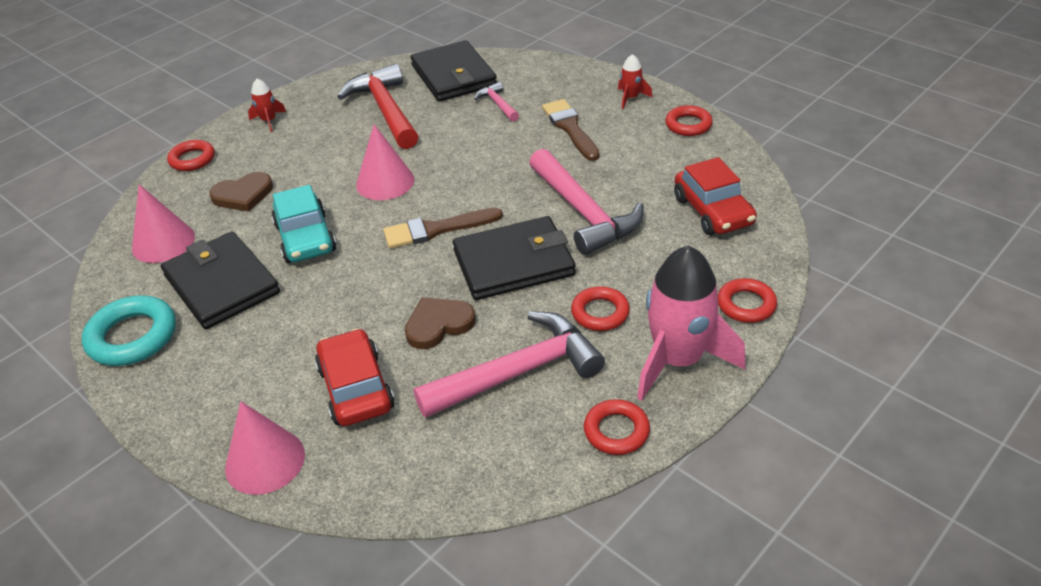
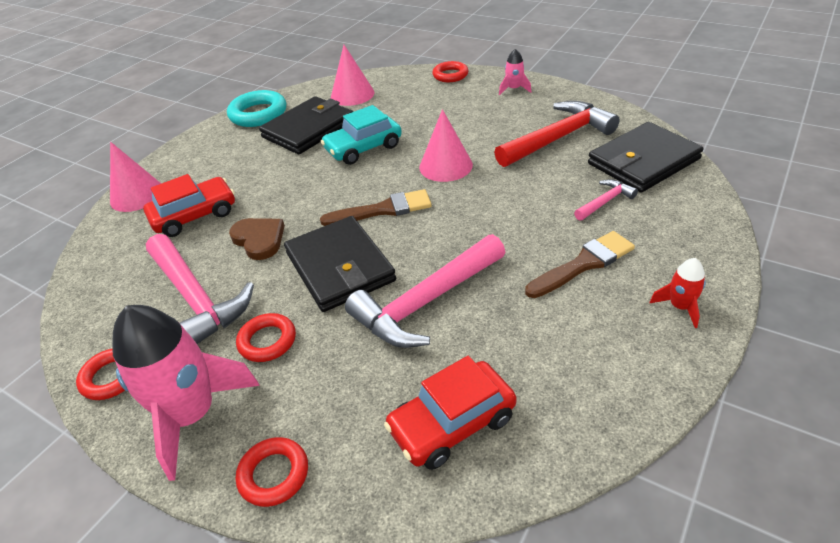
camera: 80 degrees right, 0 degrees up
brown heart [209,172,273,212] -> none
red rocket [248,78,286,132] -> pink rocket [499,49,531,95]
brown brush [384,208,503,248] -> brown brush turned 105 degrees clockwise [320,189,432,226]
red ring [665,105,713,136] -> none

